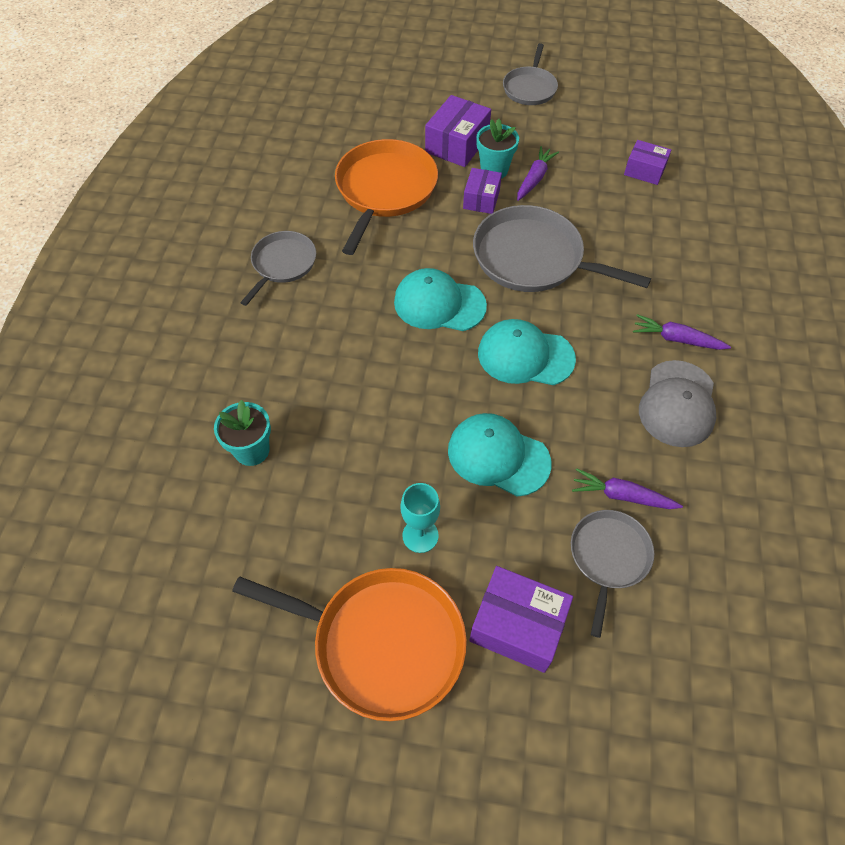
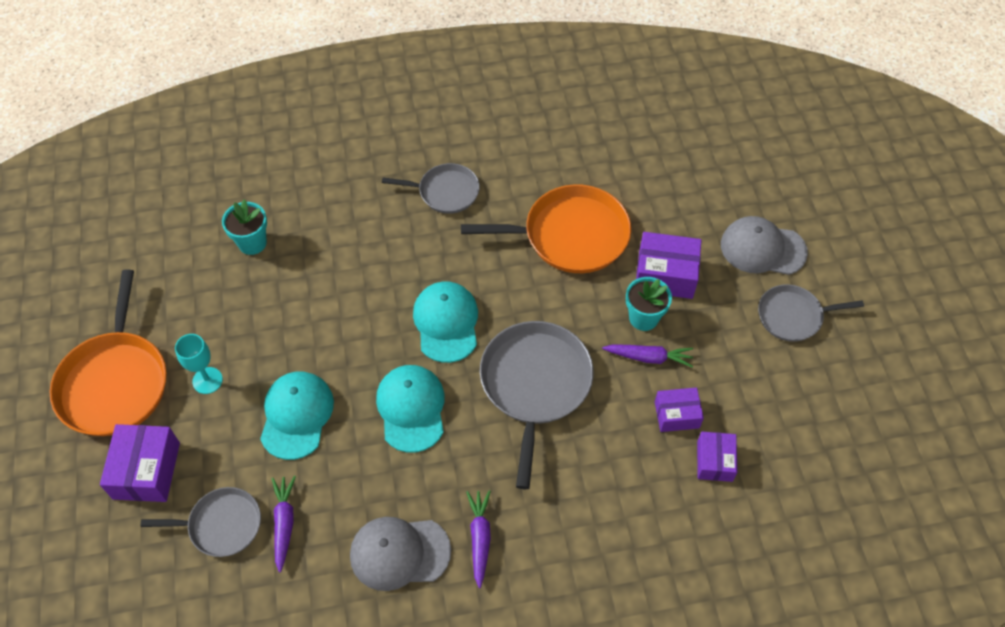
camera: 70 degrees right, 0 degrees up
purple box [463,168,502,214] -> purple box moved to [655,387,704,432]
none -> grey cap [721,216,808,275]

